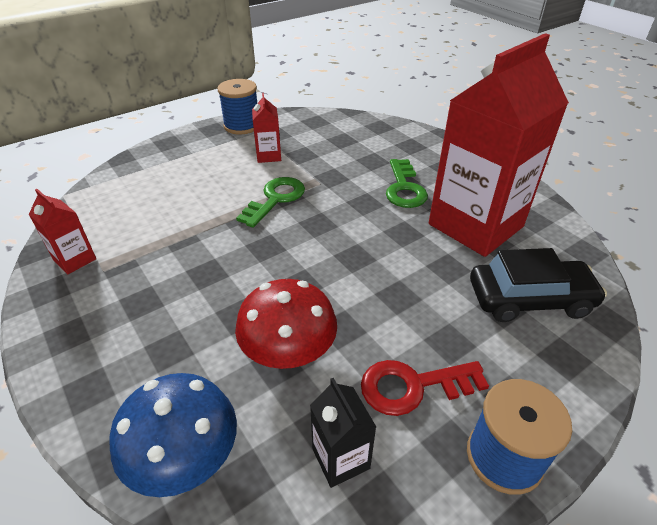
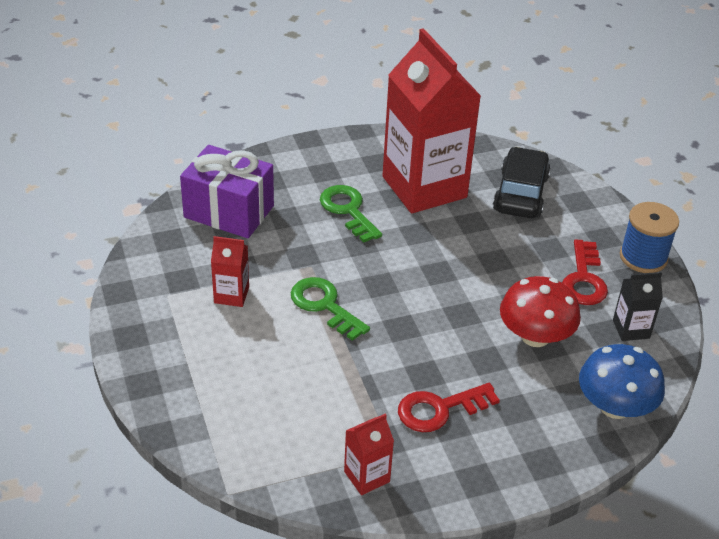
camera: 75 degrees left, 0 degrees up
blue spool [218,79,257,135] -> none
green key [386,159,428,208] -> green key turned 135 degrees counterclockwise [320,185,382,243]
none -> purple gift [180,145,274,238]
none -> red key [398,383,500,432]

